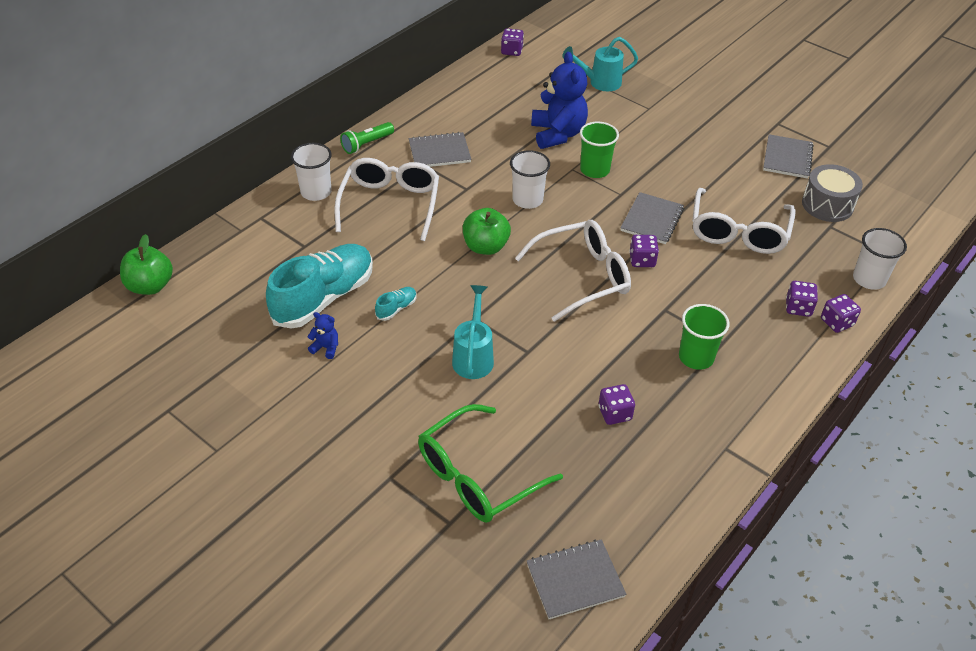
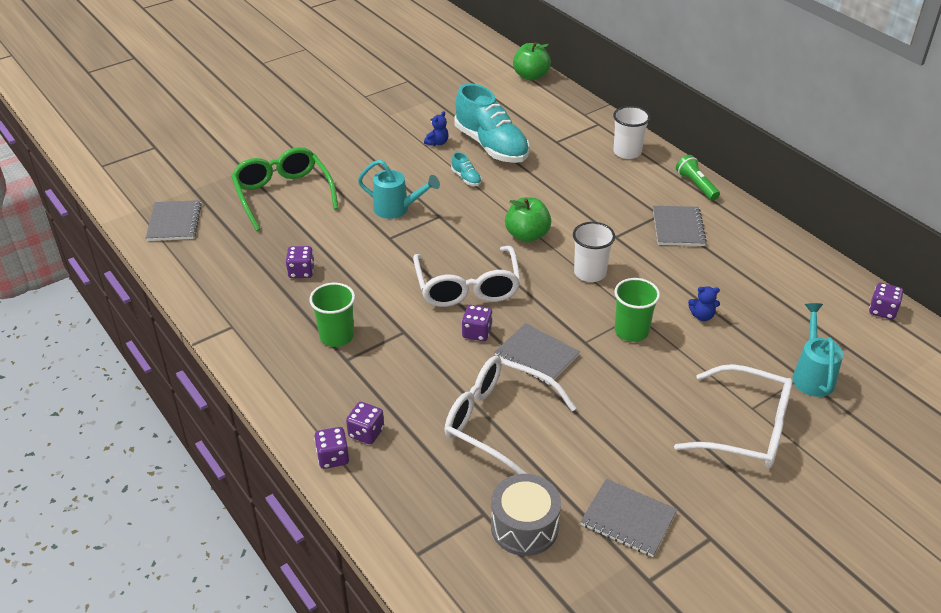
camera: 105 degrees right, 5 degrees down
white glasses [334,158,439,241] -> white glasses moved to [674,364,793,468]
blue teddy bear [531,52,588,149] -> blue teddy bear [688,286,720,321], size x0.43
white cup [853,228,907,290] -> none

